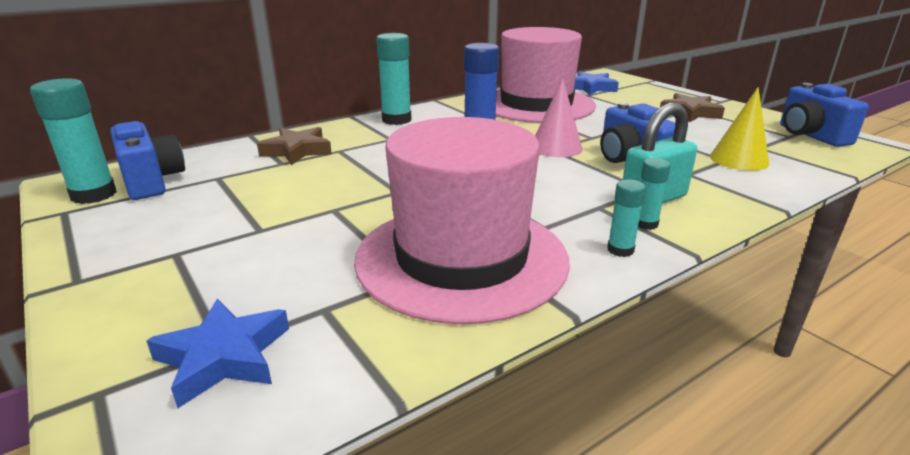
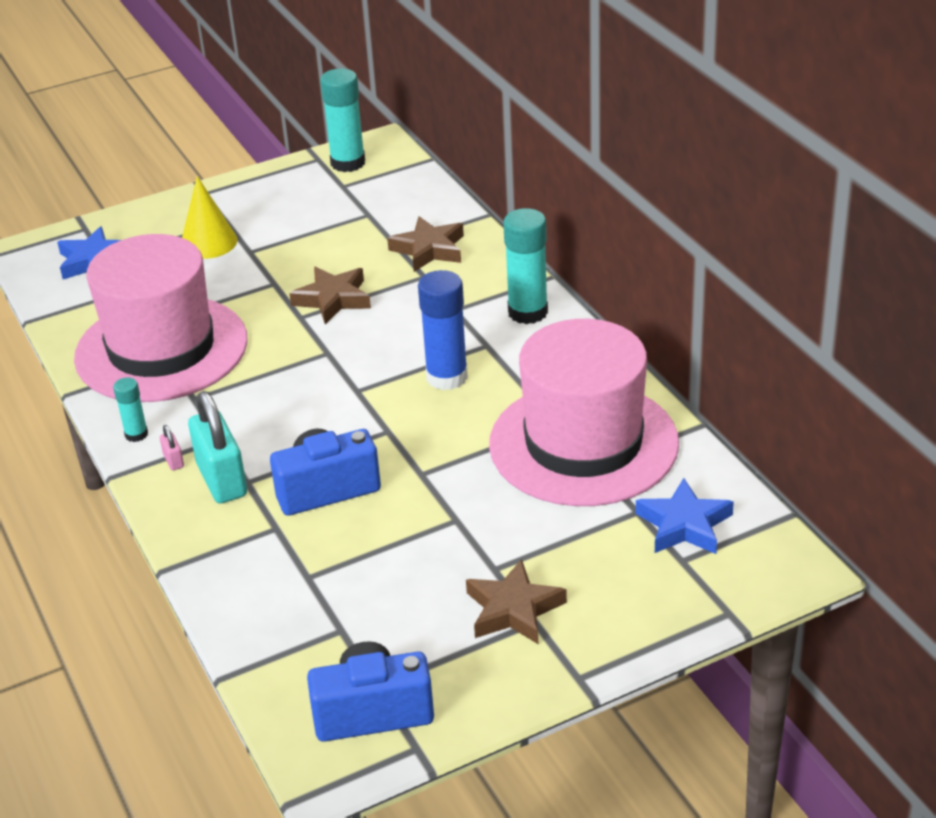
camera: 100 degrees right, 10 degrees up
blue camera [110,121,185,200] -> none
pink cone [535,78,583,157] -> none
turquoise glue stick [638,158,671,230] -> pink padlock [160,425,184,470]
yellow cone [710,87,769,171] -> yellow cone moved to [182,176,237,259]
none -> brown star [289,267,371,324]

